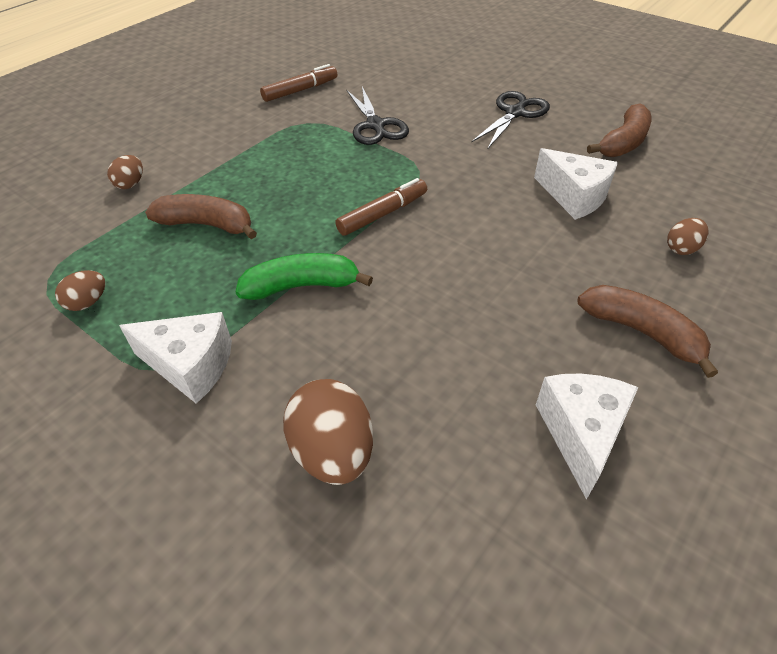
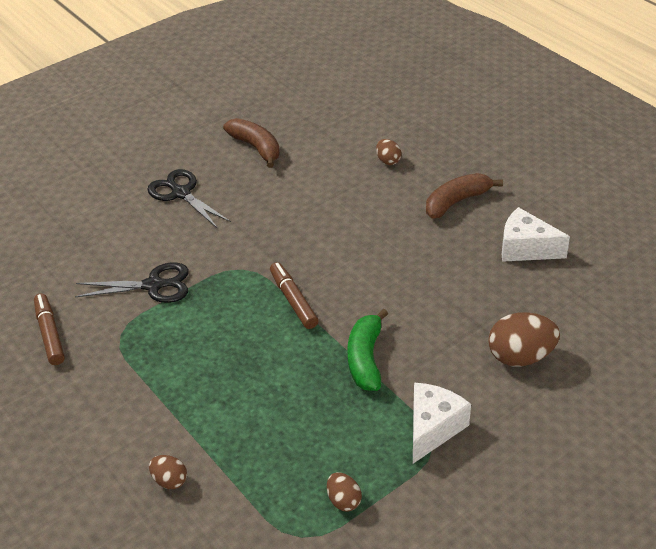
camera: 75 degrees left, 5 degrees down
brown banana [145,194,257,239] -> none
white cheese [534,148,618,220] -> none

